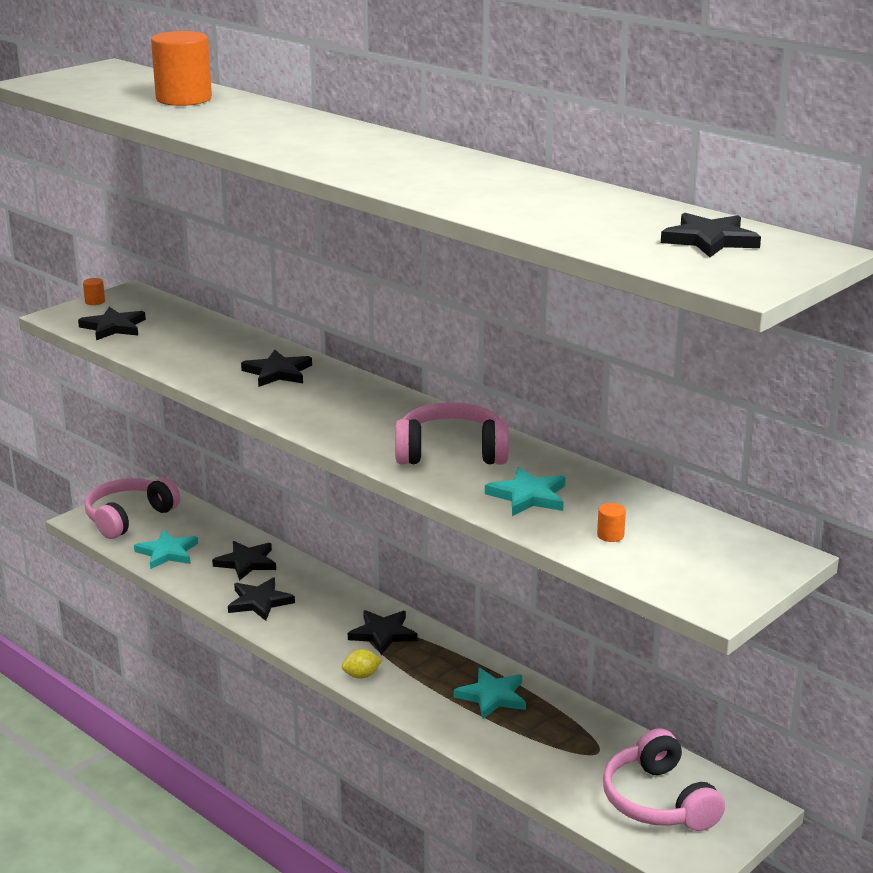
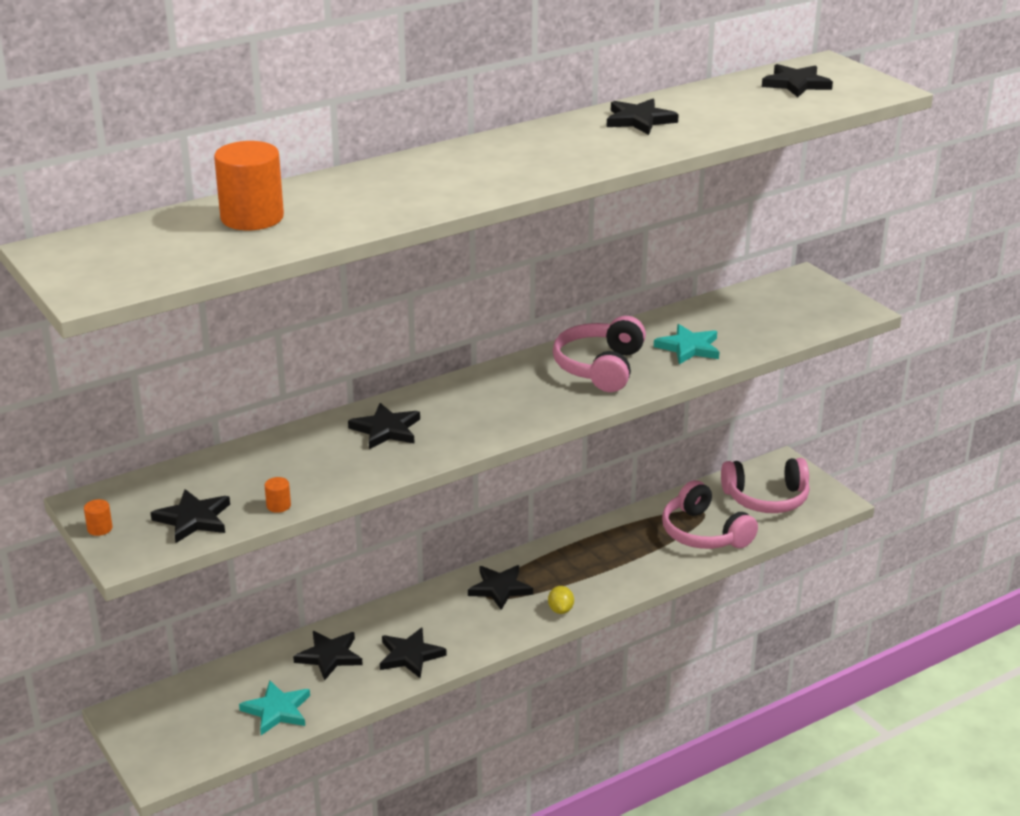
camera: 75 degrees left, 5 degrees up
pink headphones [85,477,180,539] -> pink headphones moved to [662,480,758,549]
turquoise star [454,668,526,719] -> none
orange cylinder [597,503,626,542] -> orange cylinder moved to [264,477,291,513]
none -> black star [607,99,679,135]

